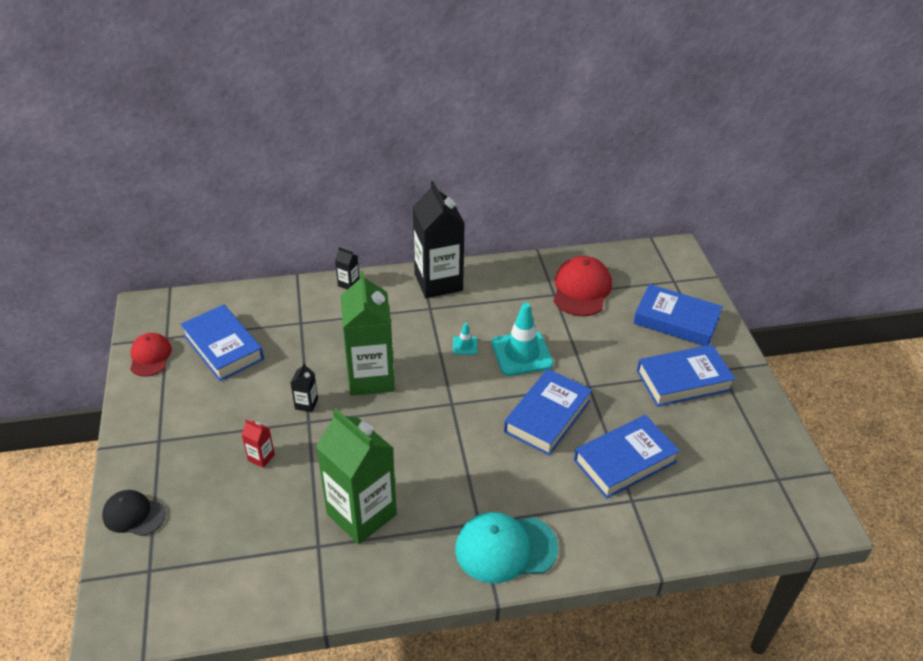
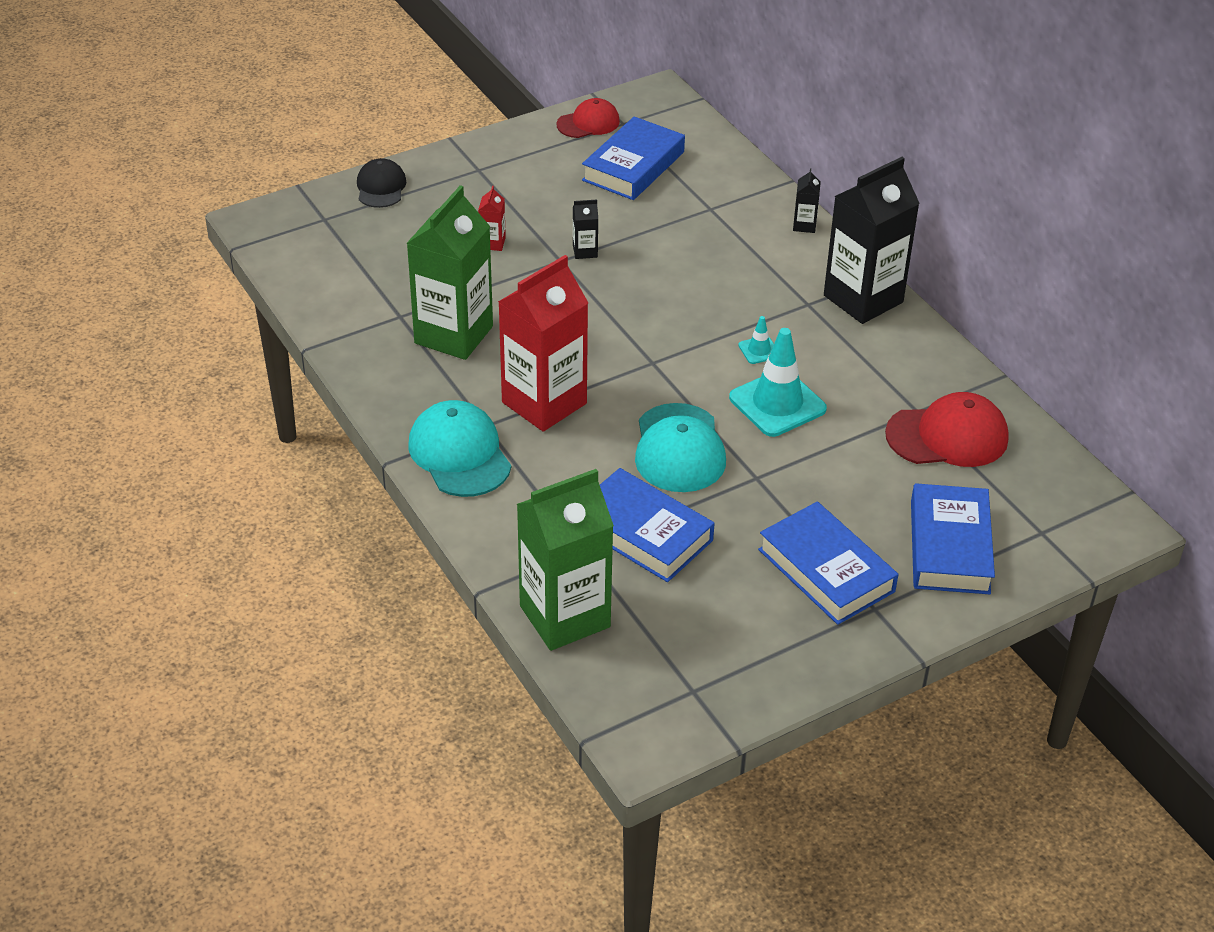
camera: 70 degrees right, 0 degrees up
green carton [341,271,395,396] -> green carton moved to [517,469,614,651]
blue book [504,369,592,456] -> turquoise cap [635,403,726,492]
none -> red carton [498,255,588,432]

